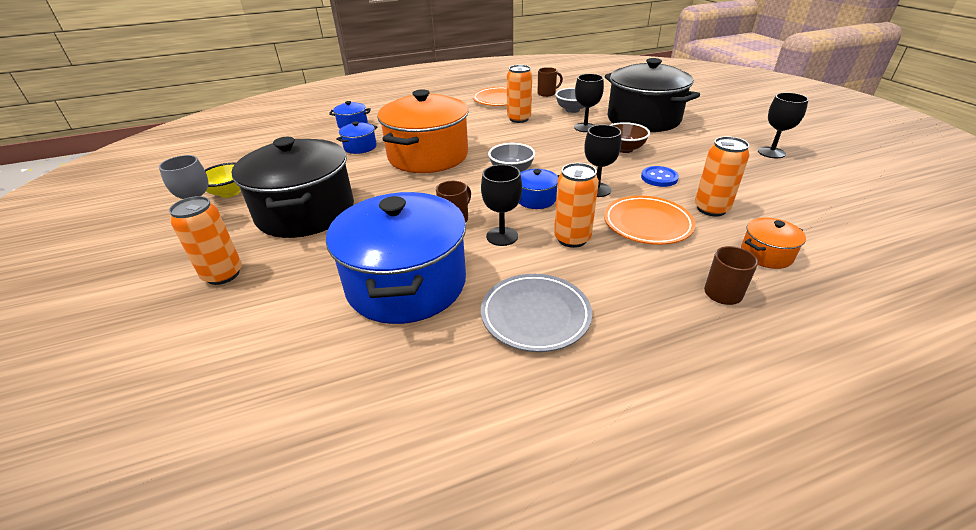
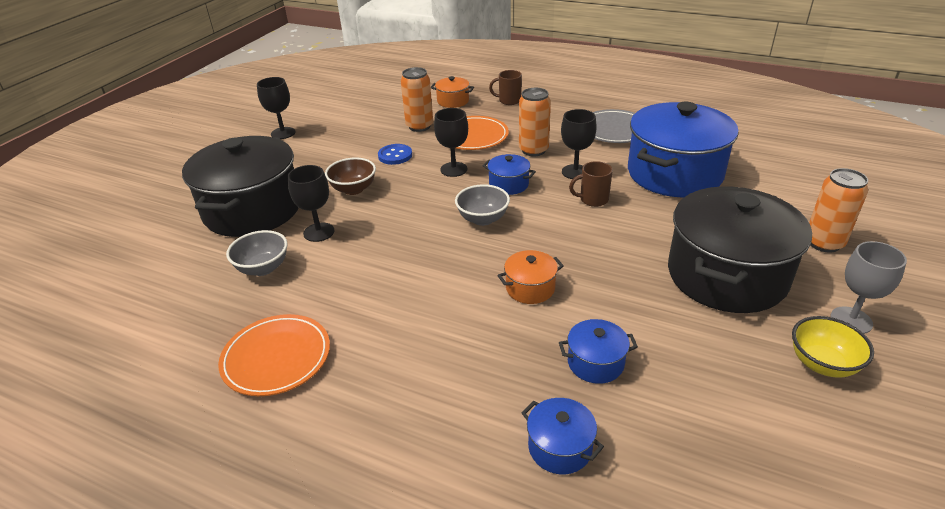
camera: 135 degrees left, 0 degrees up
orange pot [377,89,469,173] -> orange pot [497,250,564,304], size x0.42
orange can [507,65,532,123] -> none
brown mug [538,67,563,97] -> none

